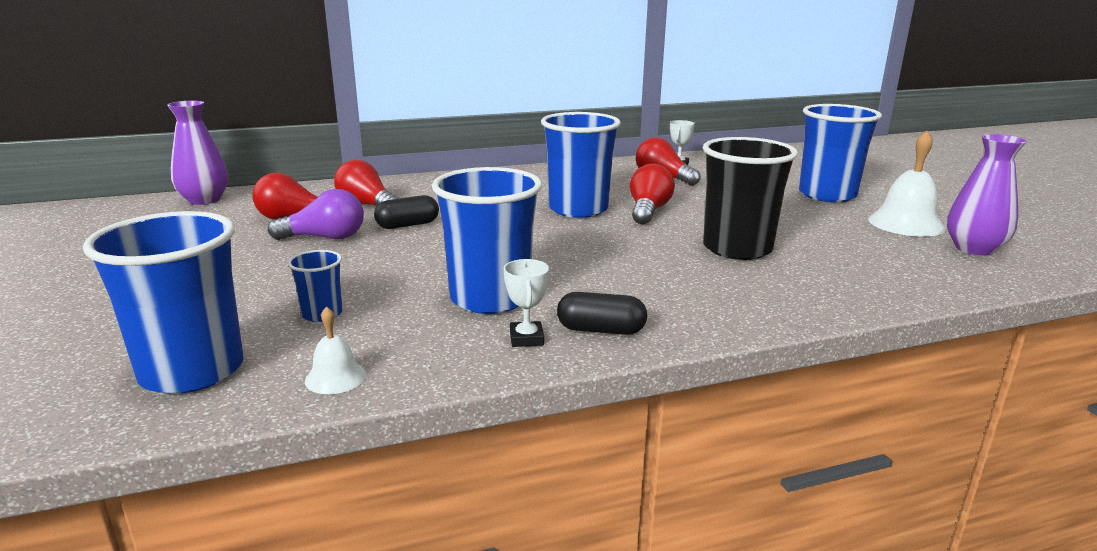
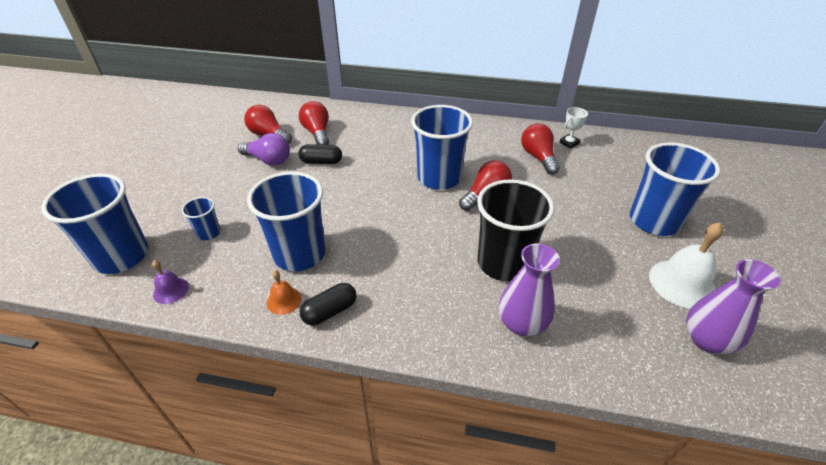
camera: 30 degrees right, 20 degrees up
purple vase [167,101,228,205] -> purple vase moved to [499,243,560,336]
white bell [305,306,366,394] -> purple bell [152,260,189,304]
white trophy [504,259,549,347] -> orange bell [267,270,301,315]
black capsule [557,292,647,335] -> black capsule turned 75 degrees counterclockwise [300,283,357,326]

